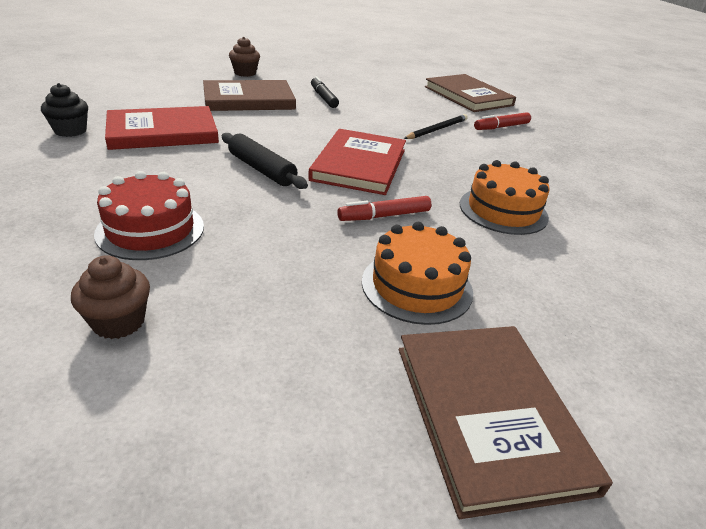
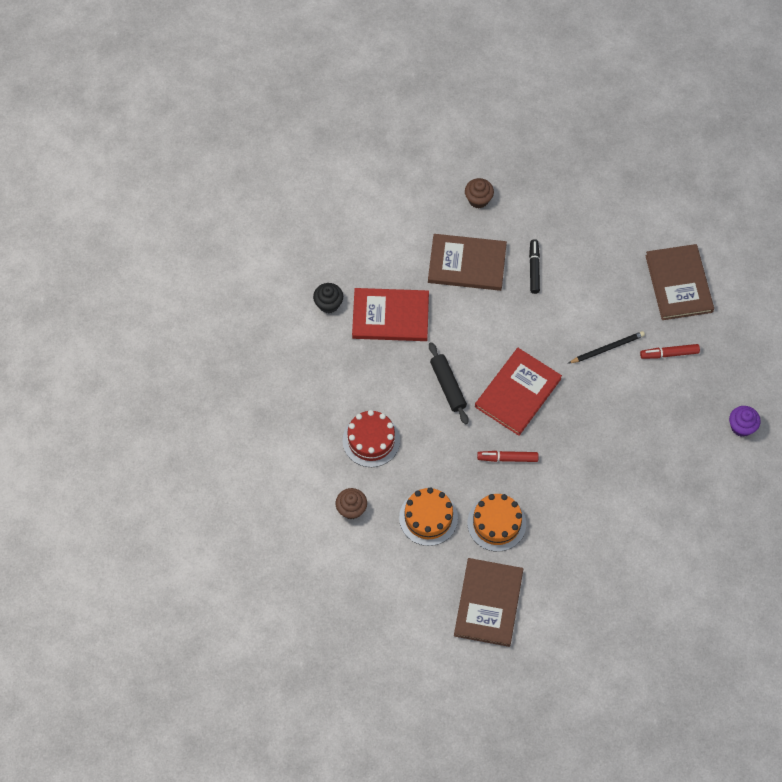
camera: 25 degrees right, 30 degrees up
orange cake [460,160,550,235] -> orange cake moved to [399,487,458,546]
none -> purple cupcake [729,406,760,437]

